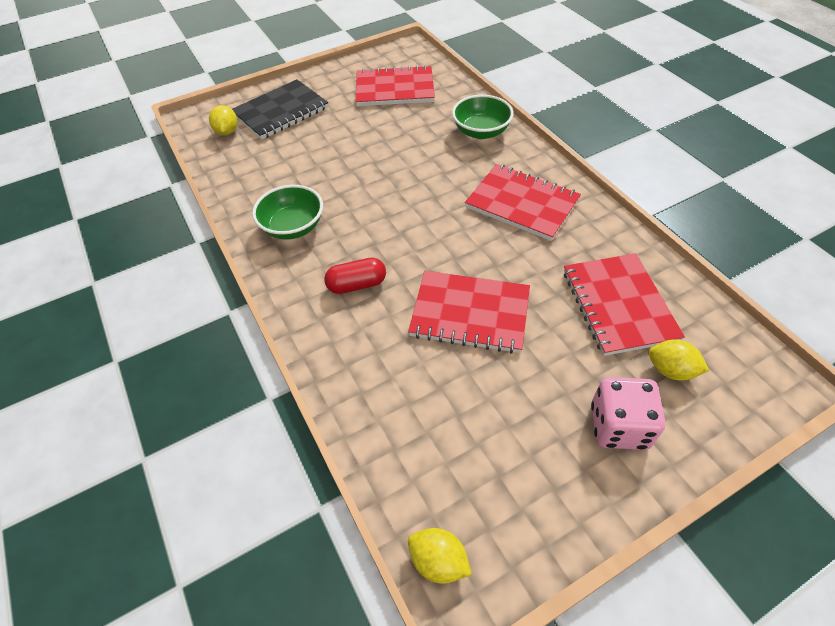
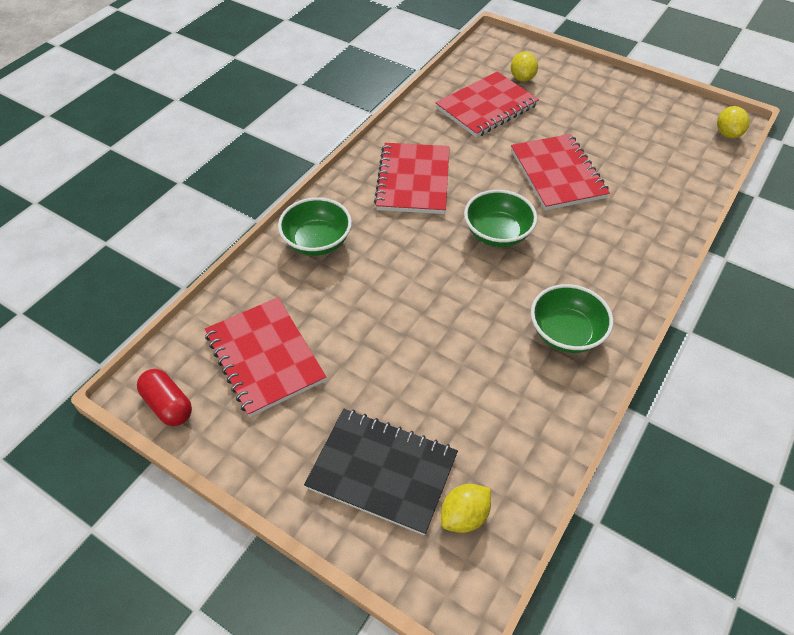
camera: 120 degrees left, 0 degrees up
red capsule [324,258,386,294] -> red capsule moved to [137,369,192,426]
pink dice [591,377,665,450] -> none
none -> green bowl [464,190,537,247]

